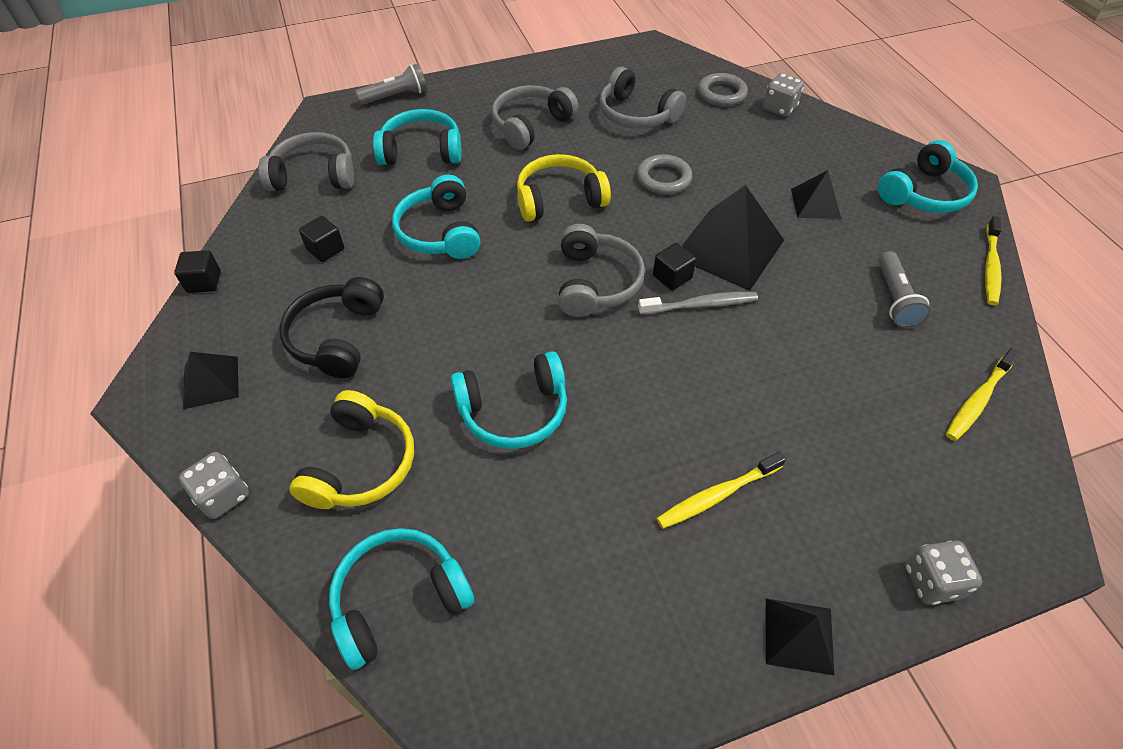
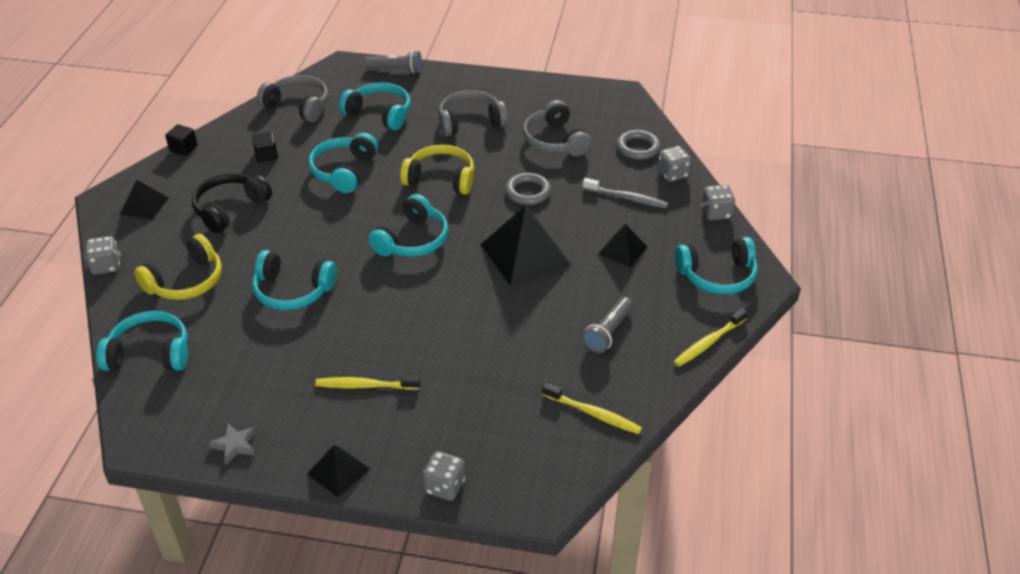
camera: 30 degrees right, 10 degrees down
grey headphones [558,224,645,317] -> turquoise headphones [368,194,448,257]
grey toothbrush [638,292,758,315] -> grey toothbrush moved to [583,178,668,208]
black cube [653,243,696,291] -> none
yellow toothbrush [946,348,1020,441] -> yellow toothbrush turned 135 degrees counterclockwise [542,383,642,434]
none -> grey star [209,423,256,465]
none -> grey dice [701,185,735,220]

